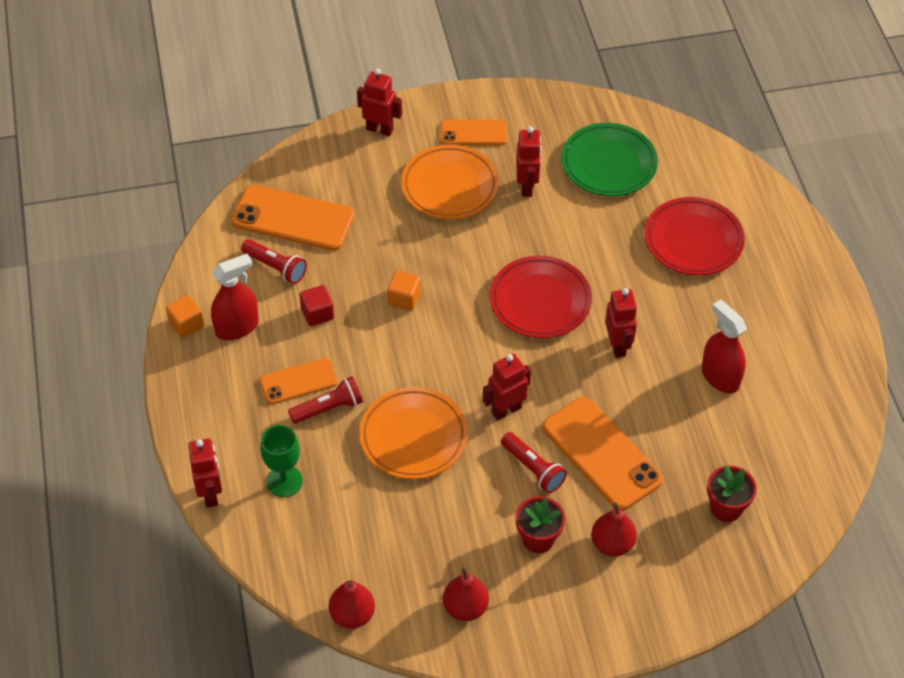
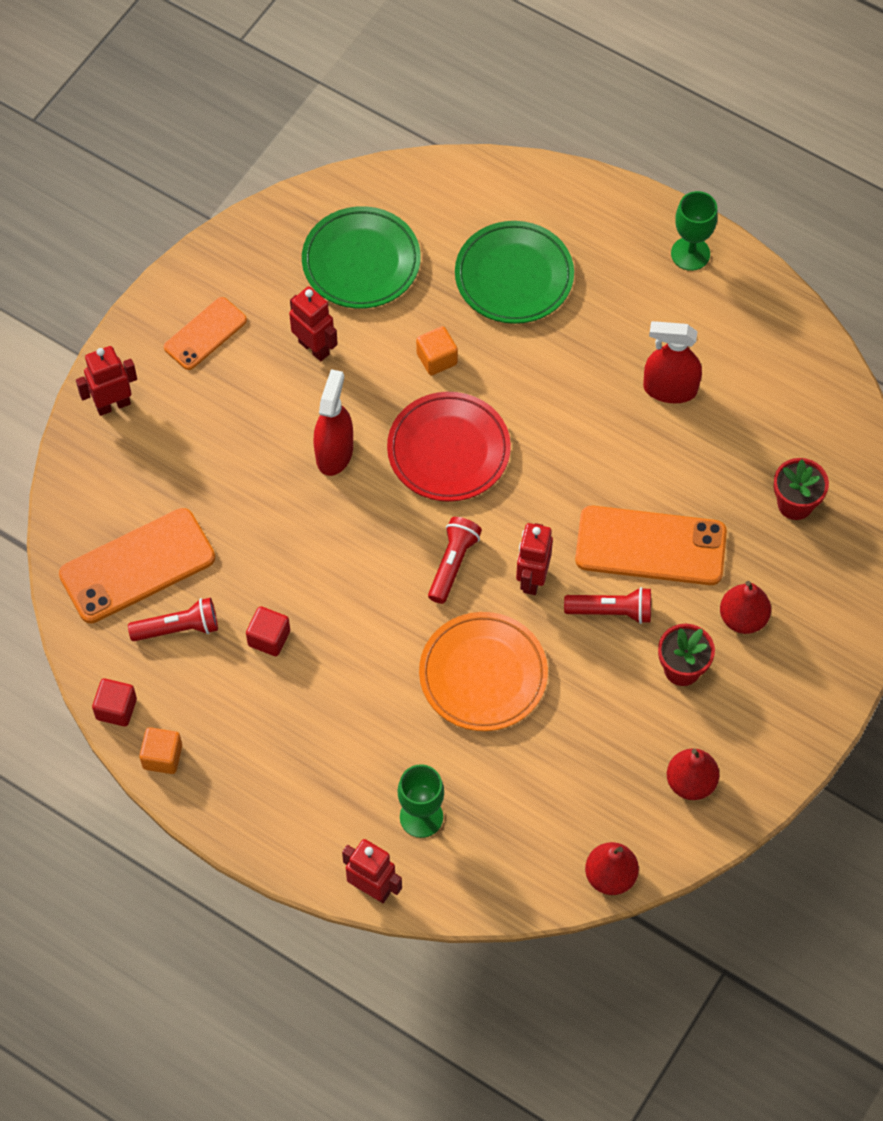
camera: 45 degrees left, 10 degrees up
red spray bottle [211,254,259,340] -> red spray bottle moved to [313,369,353,476]
orange phone [260,358,338,404] -> none
red flashlight [288,376,363,424] -> red flashlight moved to [428,517,482,604]
orange cube [387,271,421,311] -> orange cube moved to [416,326,458,376]
orange plate [401,144,499,220] -> none
red robot [605,288,637,358] -> none
red plate [645,197,745,276] -> green plate [455,221,574,324]
none -> red cube [92,679,137,727]
none -> green goblet [671,191,718,271]

